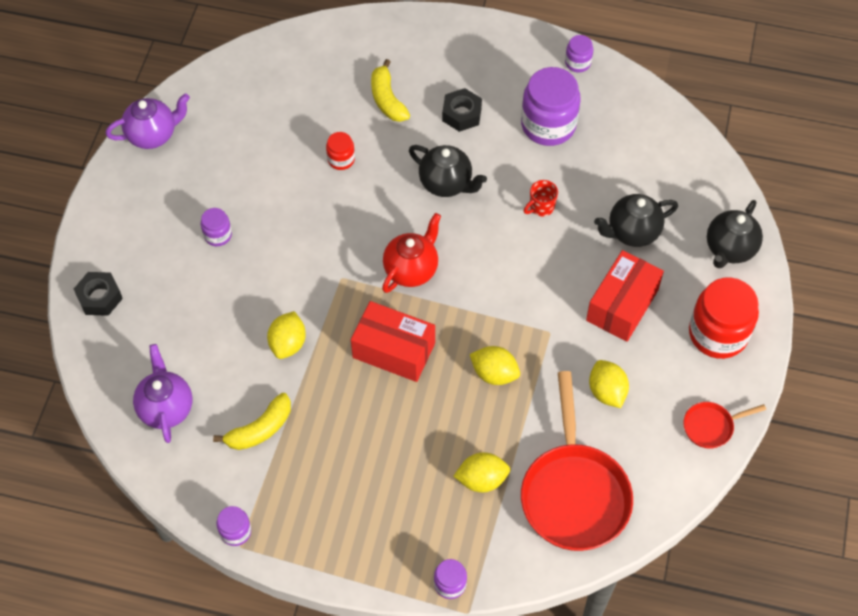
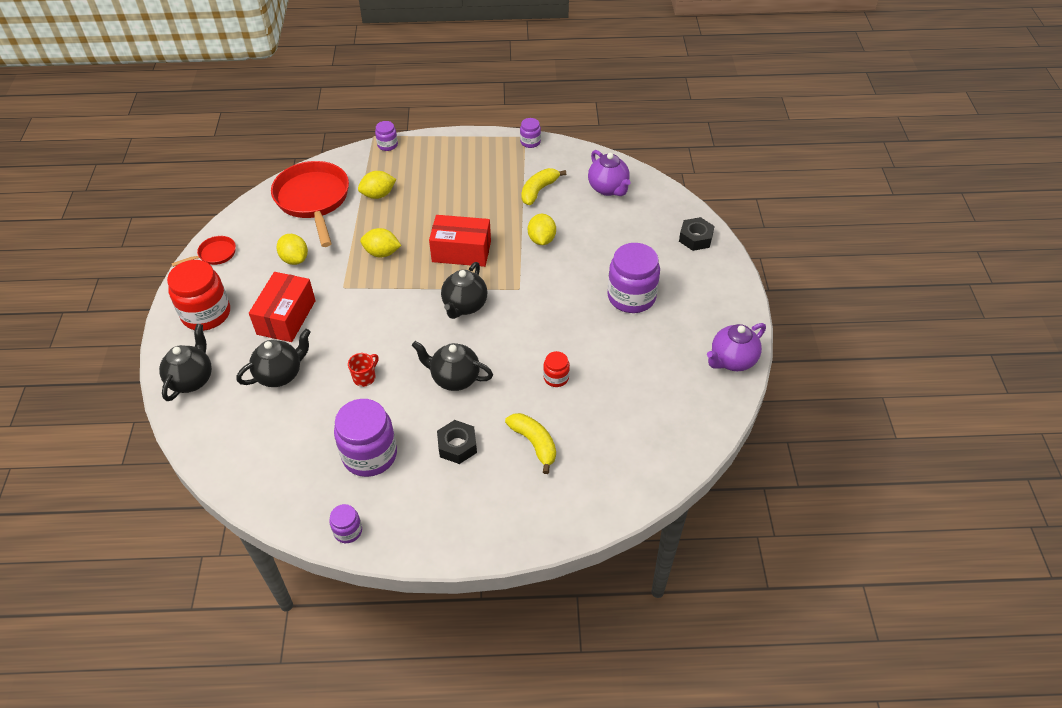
camera: 165 degrees right, 10 degrees down
purple jar [201,208,232,246] -> purple jar [607,243,660,313], size x2.05
red teapot [382,213,441,293] -> black teapot [441,262,488,319]

